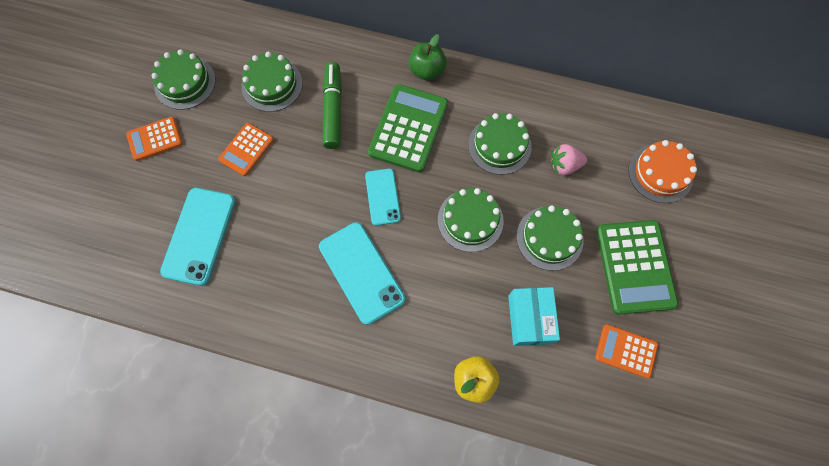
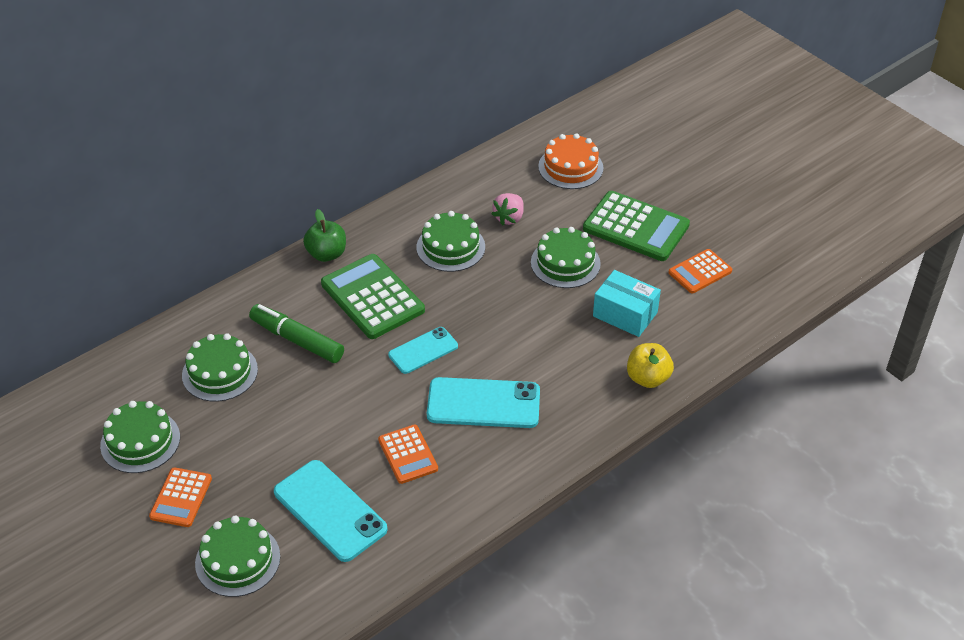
camera: 55 degrees left, 25 degrees down
orange calculator [218,123,274,176] -> orange calculator moved to [378,424,438,484]
turquoise phone [365,168,401,226] -> turquoise phone turned 60 degrees counterclockwise [388,327,458,374]
green cake [438,188,504,252] -> green cake moved to [195,515,280,597]

